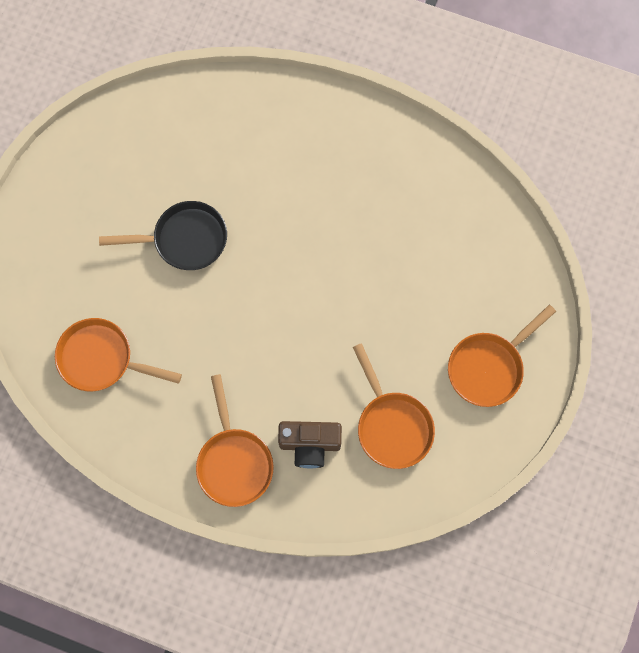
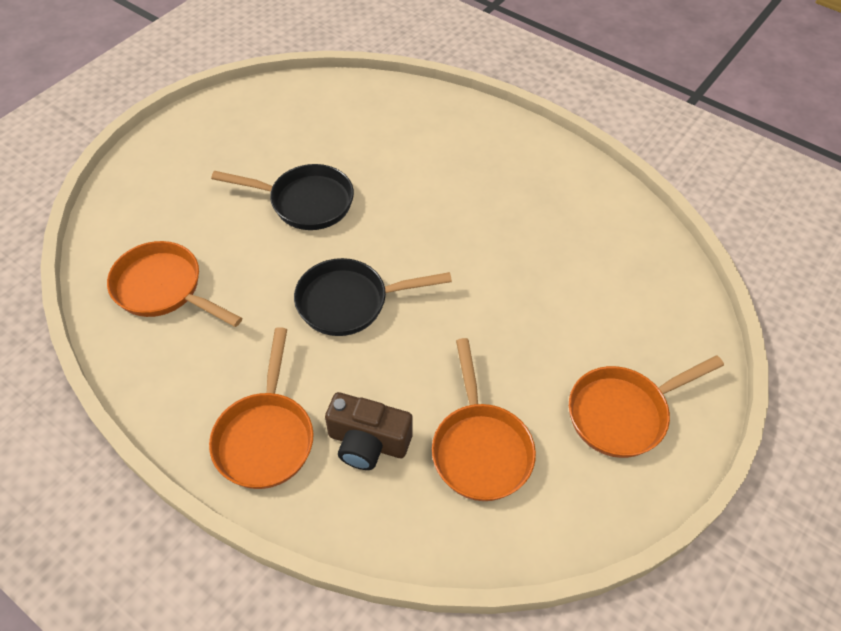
camera: 15 degrees right, 20 degrees down
none -> black pan [294,258,452,336]

